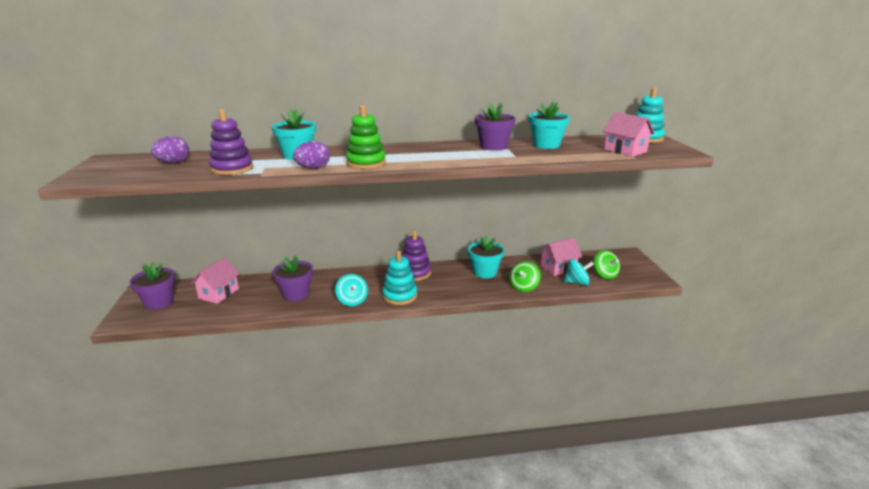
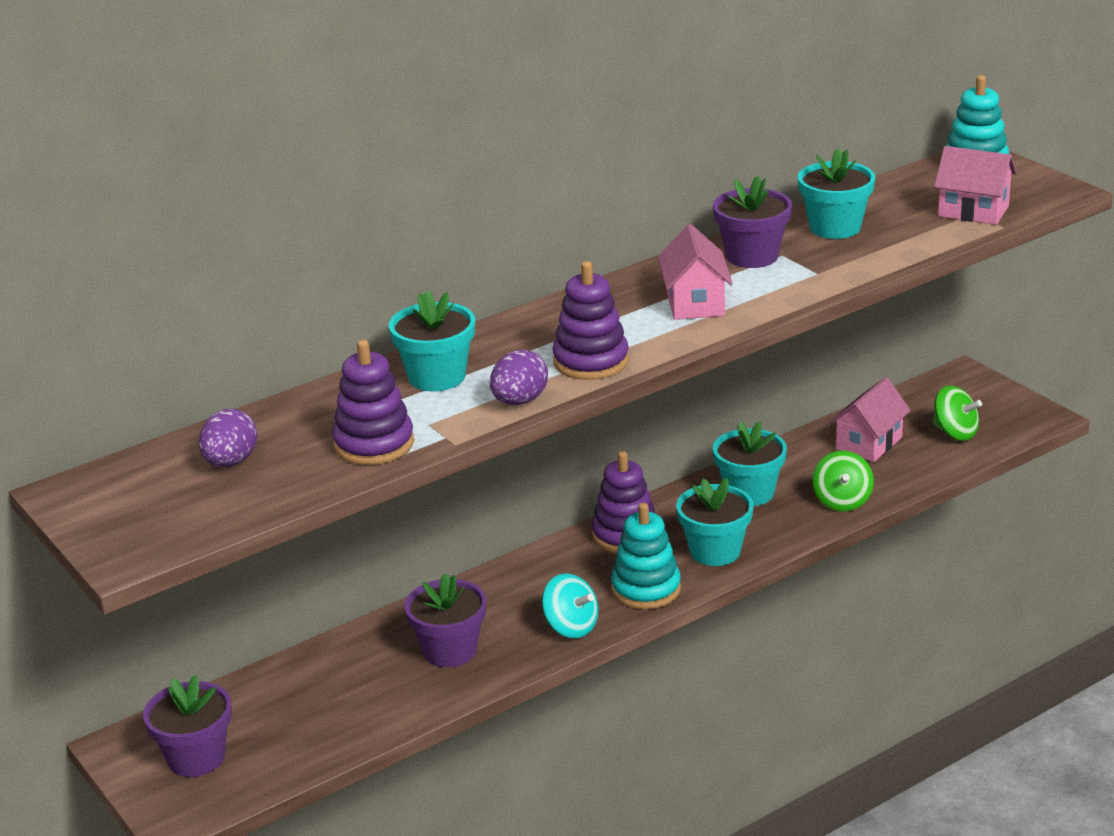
camera: 25 degrees left, 5 degrees up
pink house [191,257,240,304] -> pink house moved to [658,224,733,320]
green stacking toy [346,105,386,169] -> purple stacking toy [552,261,629,380]
turquoise spinning top [564,259,594,285] -> none
none -> turquoise flower pot [676,478,754,566]

